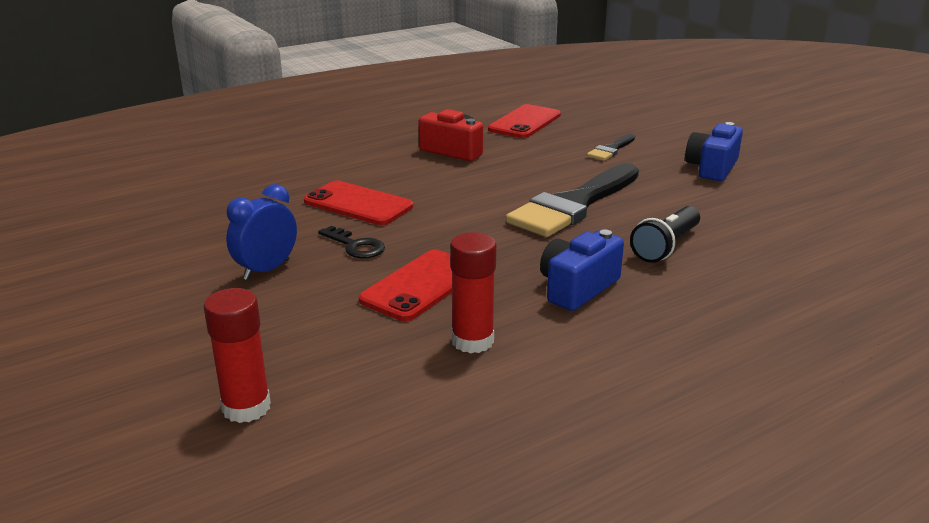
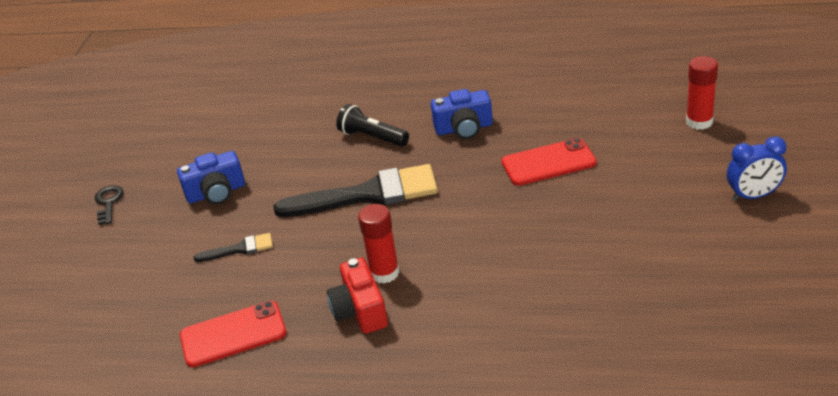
camera: 135 degrees left, 10 degrees up
blue clock [226,184,297,280] -> blue clock moved to [727,136,787,201]
red phone [304,181,413,225] -> none
black key [318,226,385,258] -> black key moved to [95,185,123,225]
red glue stick [450,232,497,353] -> red glue stick moved to [358,204,400,284]
black flashlight [630,206,700,263] -> black flashlight turned 135 degrees counterclockwise [336,104,409,147]

